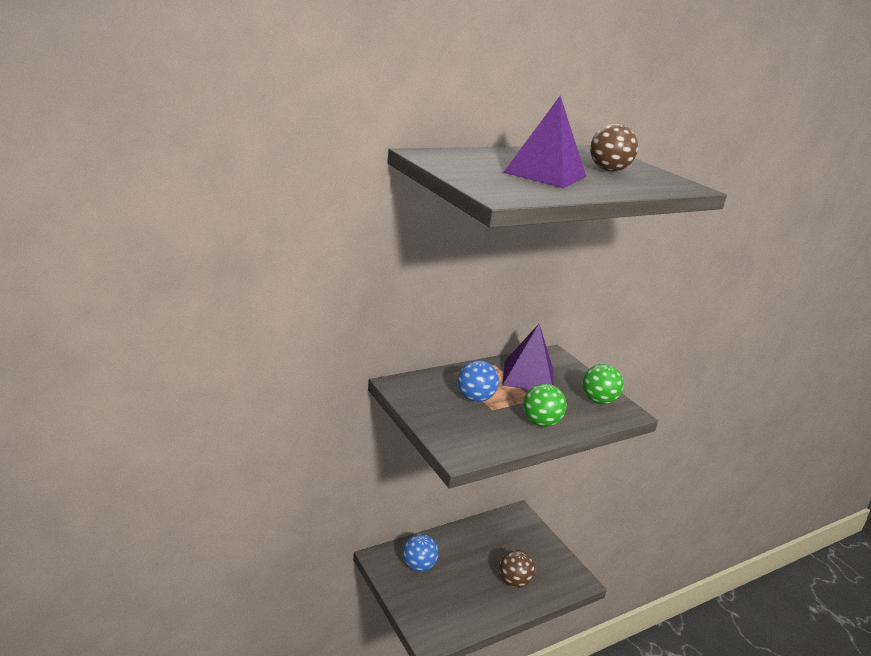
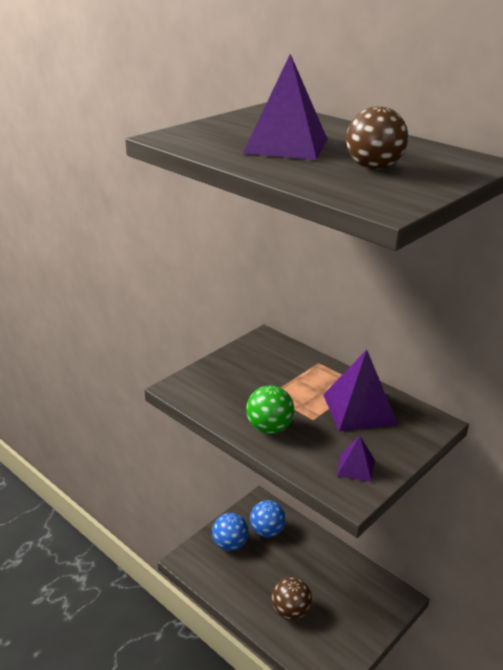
camera: 75 degrees right, 5 degrees up
blue ball [457,360,499,402] -> blue ball moved to [212,513,249,551]
green ball [582,364,624,404] -> purple pyramid [337,436,375,482]

